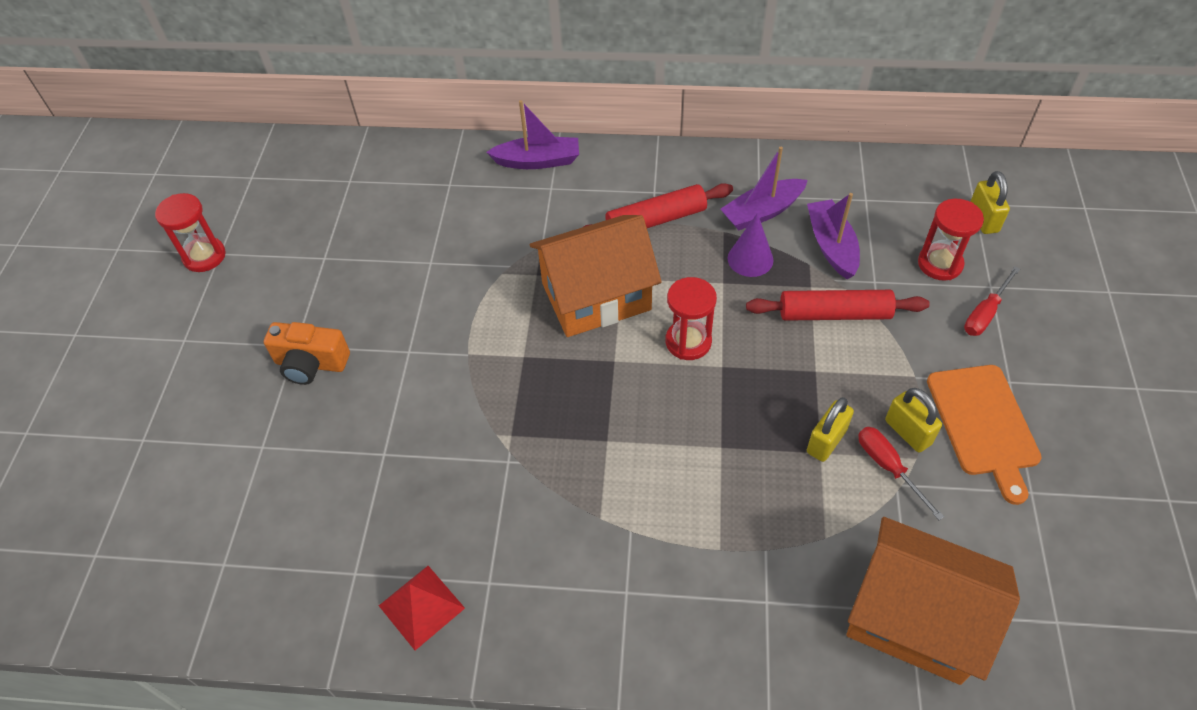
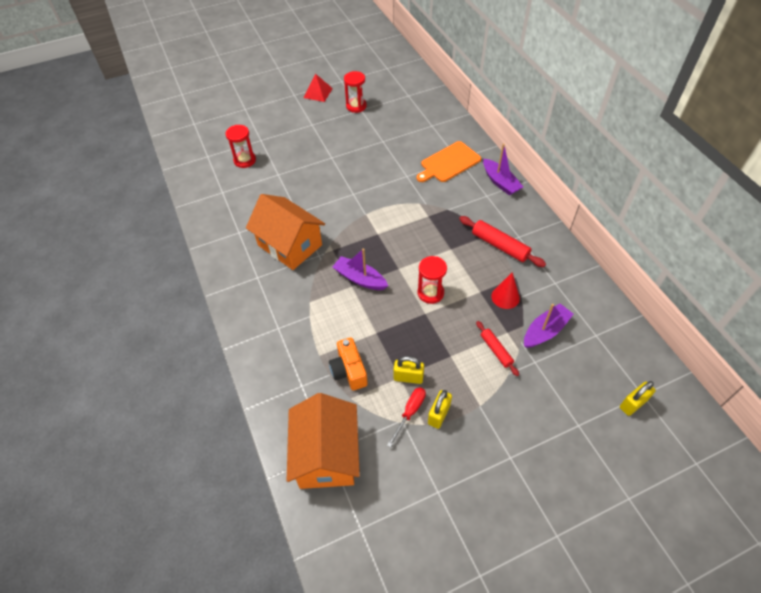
camera: 60 degrees right, 0 degrees up
orange camera [264,322,350,385] -> orange camera moved to [329,337,368,390]
red pyramid [379,566,465,650] -> red pyramid moved to [303,74,333,102]
orange house [530,215,662,337] -> orange house moved to [246,194,325,270]
purple boat [720,147,808,230] -> purple boat moved to [333,248,388,290]
purple cone [728,213,774,277] -> red cone [491,272,520,309]
red rolling pin [746,290,930,321] -> red rolling pin [476,321,519,376], size x0.62
red hourglass [918,199,984,281] -> red hourglass moved to [226,125,256,168]
orange cutting board [927,365,1042,505] -> orange cutting board moved to [416,141,481,182]
red screwdriver [964,266,1020,336] -> none

